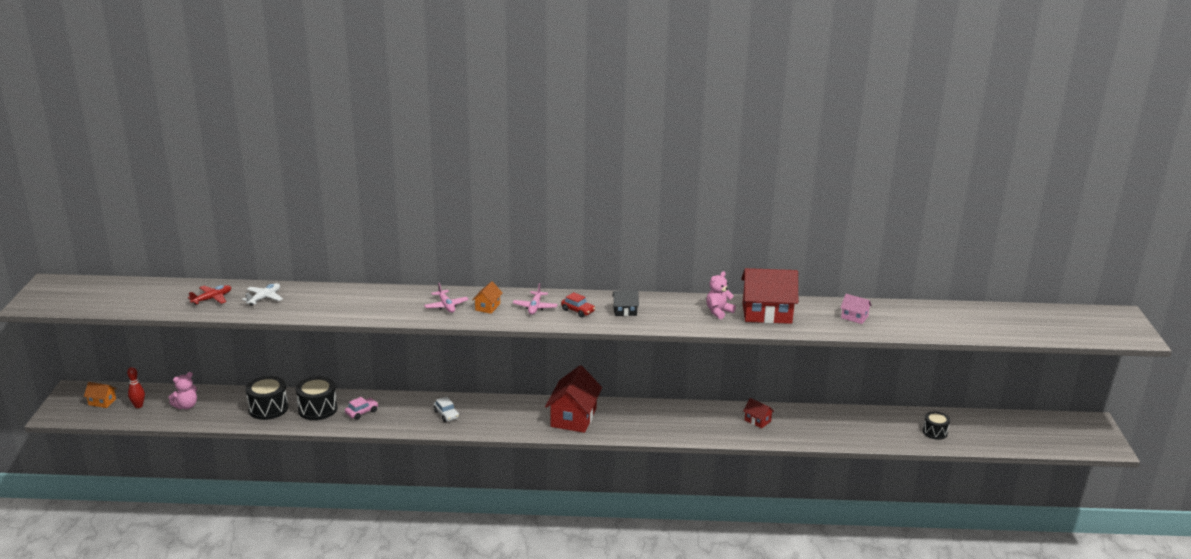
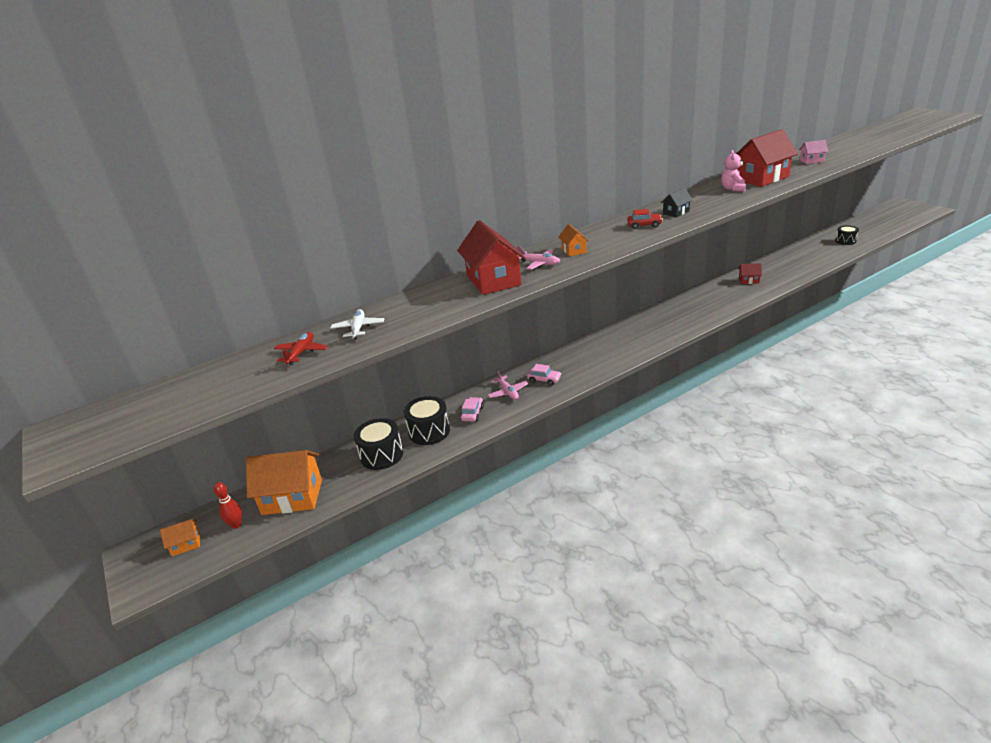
camera: 30 degrees left, 5 degrees up
pink teddy bear [168,372,197,409] -> orange house [246,450,322,515]
white car [434,397,459,422] -> pink car [527,364,561,386]
pink plane [513,283,558,315] -> pink plane moved to [488,370,528,400]
red house [545,365,602,433] -> red house moved to [457,220,526,295]

